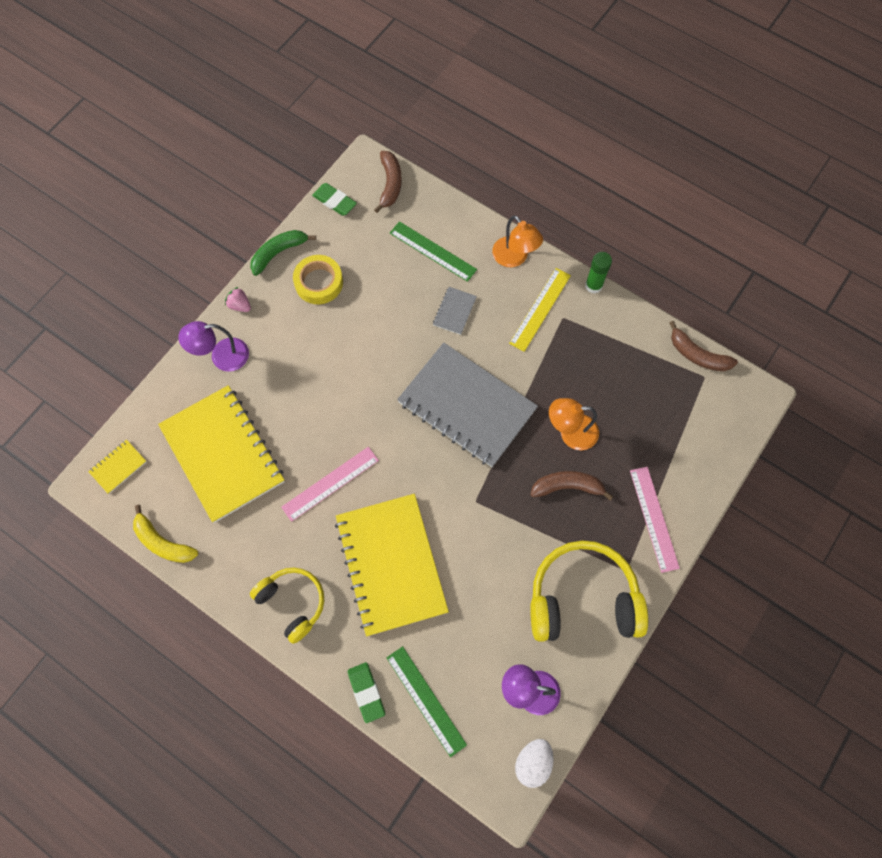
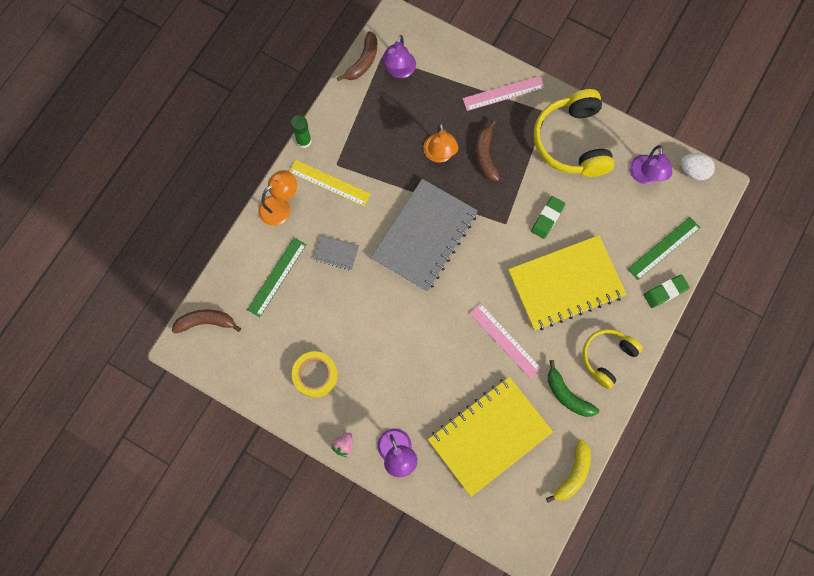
camera: 95 degrees left, 5 degrees up
yellow notebook [88,440,147,494] -> none
green banana [250,230,316,276] -> green banana moved to [548,360,599,417]
green eraser [312,183,357,216] -> green eraser moved to [531,196,565,239]
none -> purple lamp [382,35,416,78]

